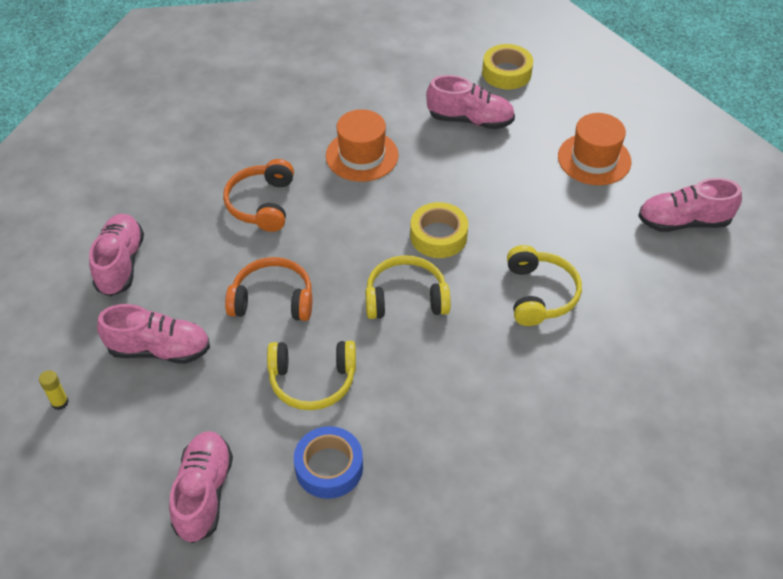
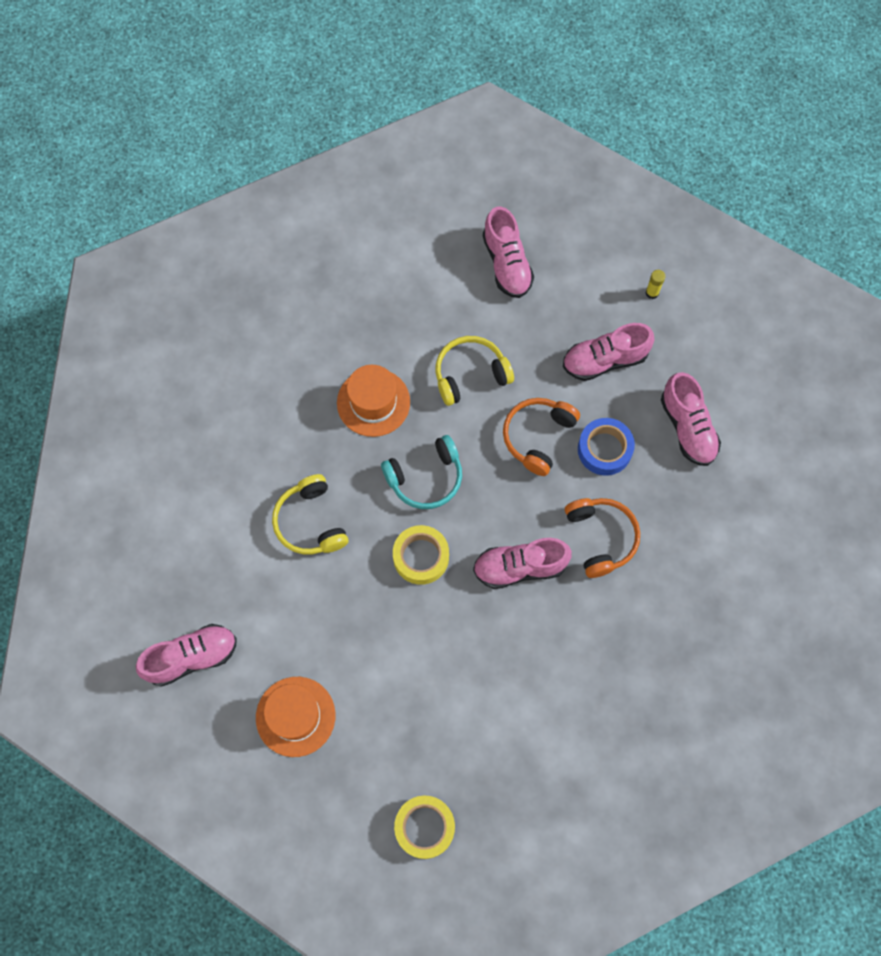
camera: 160 degrees right, 20 degrees up
orange headphones [225,257,312,321] -> orange headphones turned 135 degrees clockwise [503,398,580,476]
blue tape [294,426,363,499] -> blue tape moved to [578,418,635,476]
orange hat [326,109,399,182] -> orange hat moved to [337,365,410,437]
yellow headphones [365,255,451,319] -> turquoise headphones [381,435,462,509]
pink shoe [426,75,515,129] -> pink shoe moved to [473,538,572,589]

